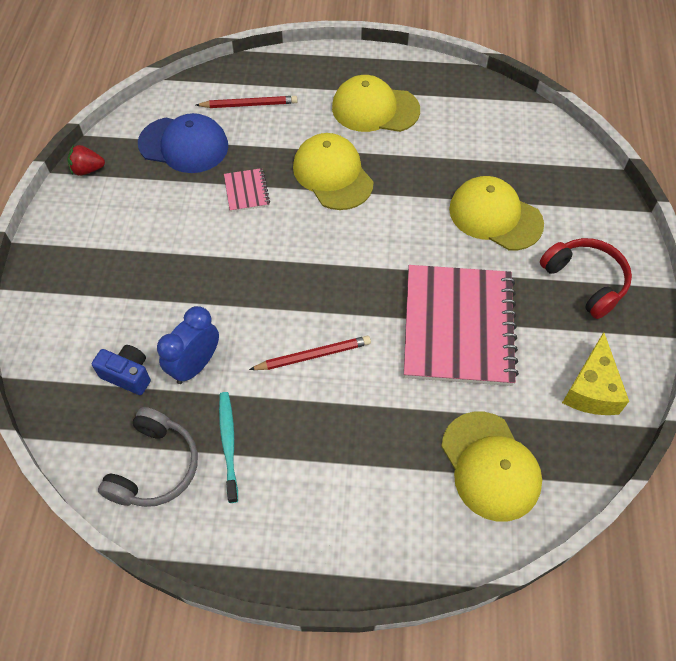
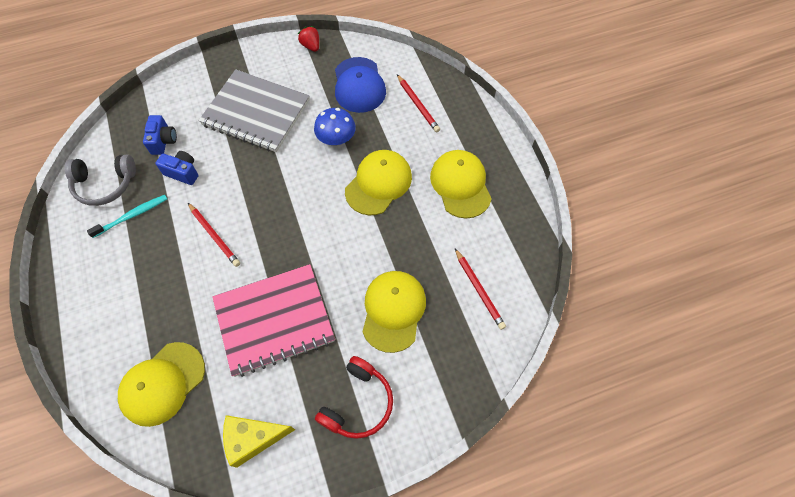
camera: 65 degrees right, 5 degrees up
blue clock [157,306,219,384] -> blue camera [155,151,199,185]
pink notebook [224,168,270,212] -> blue mushroom [314,108,356,145]
none -> grey notebook [199,69,310,152]
none -> red pencil [455,248,506,330]

